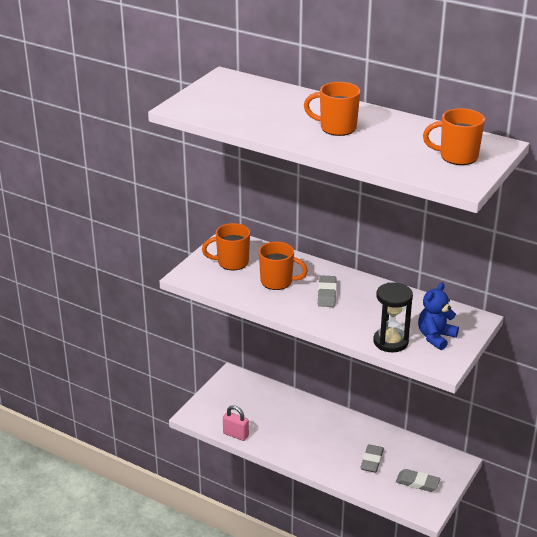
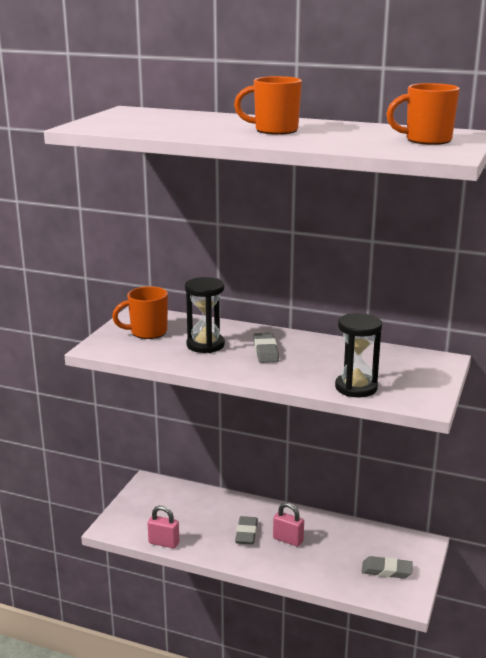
camera: 10 degrees left, 10 degrees down
orange mug [259,242,308,290] -> black hourglass [185,277,225,353]
grey eraser [360,444,384,473] -> grey eraser moved to [235,516,258,545]
blue teddy bear [418,282,459,350] -> none
none -> pink padlock [273,502,304,547]

